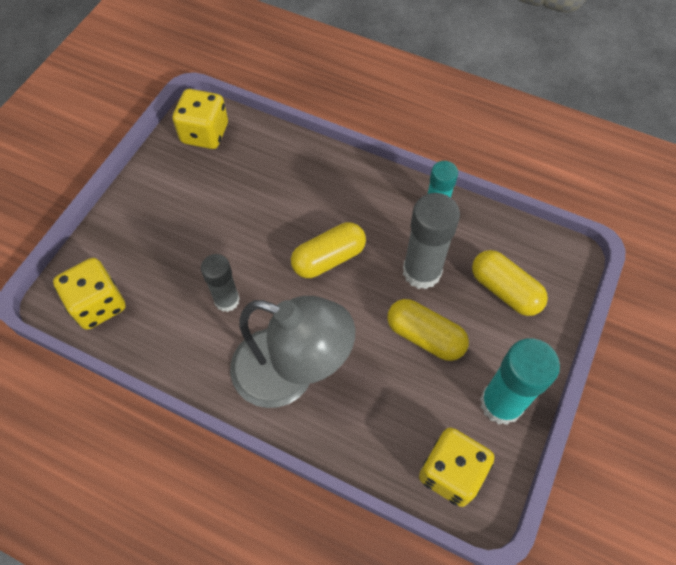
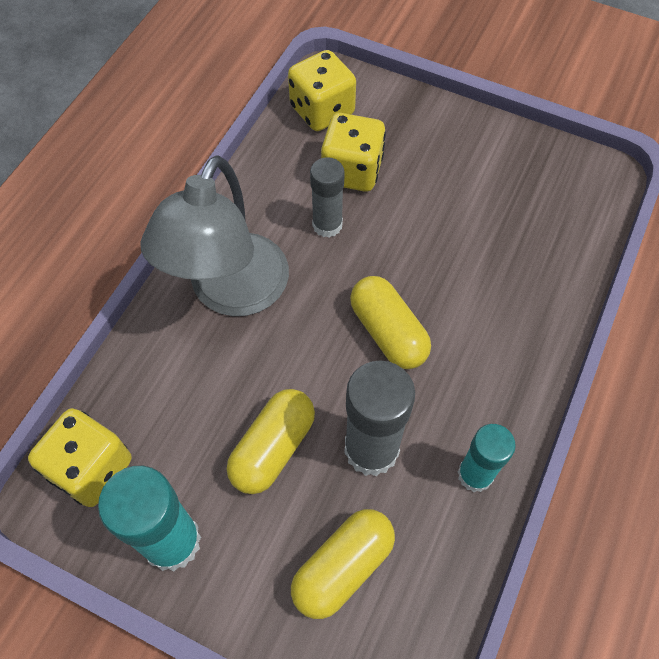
camera: 90 degrees right, 0 degrees up
yellow dice [172,89,228,149] -> yellow dice moved to [321,113,386,192]

